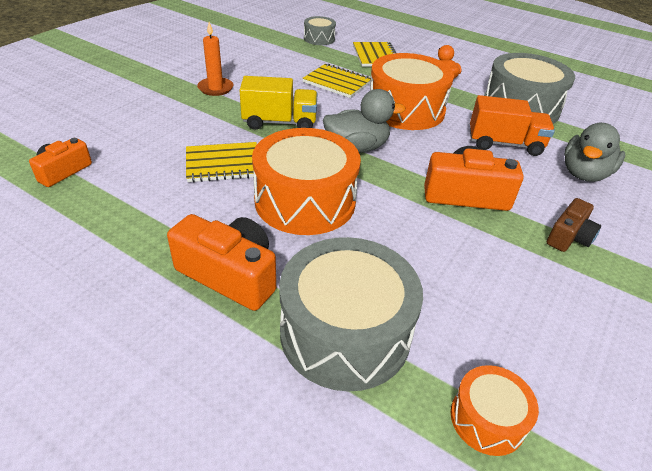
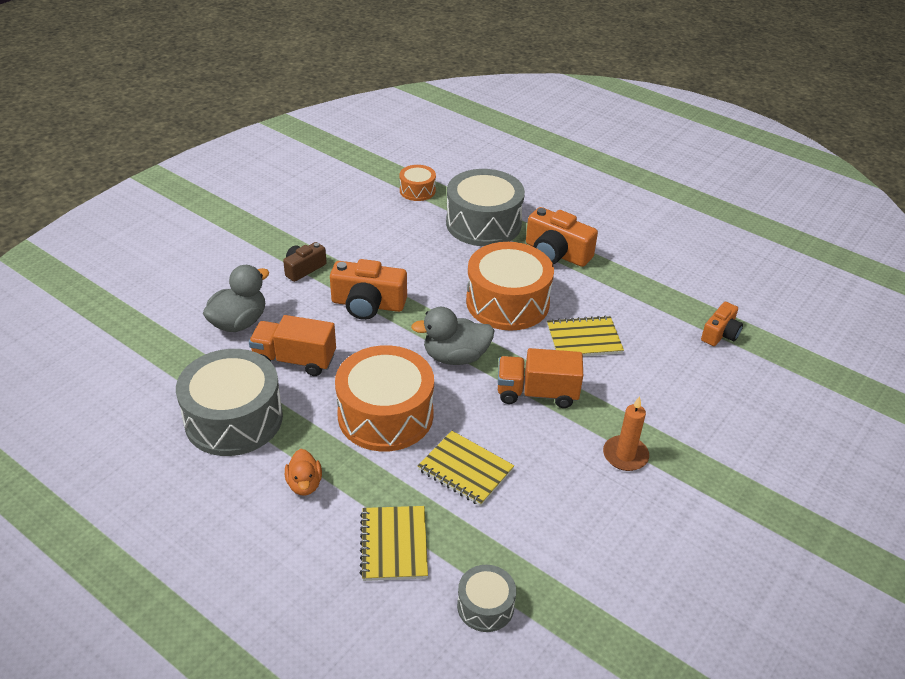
camera: 175 degrees left, 0 degrees up
yellow truck [239,76,318,130] -> orange truck [498,348,583,408]

